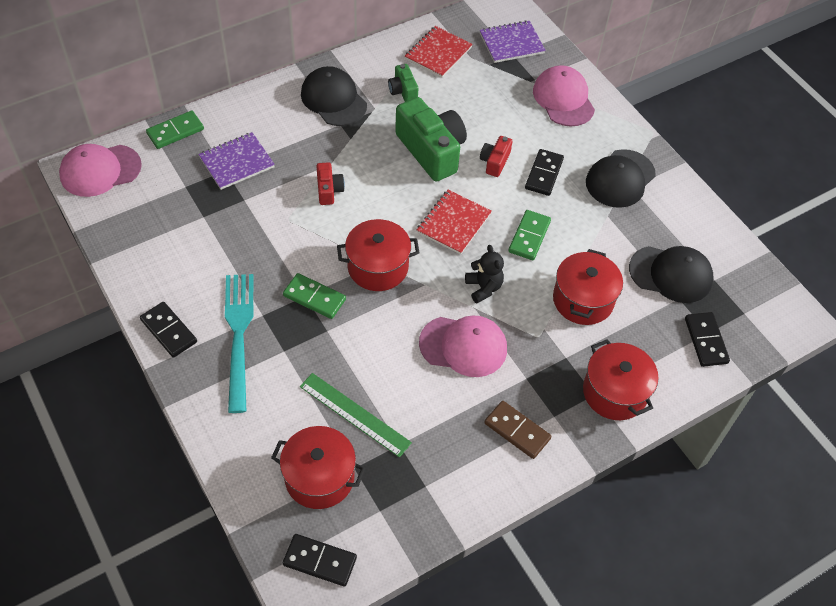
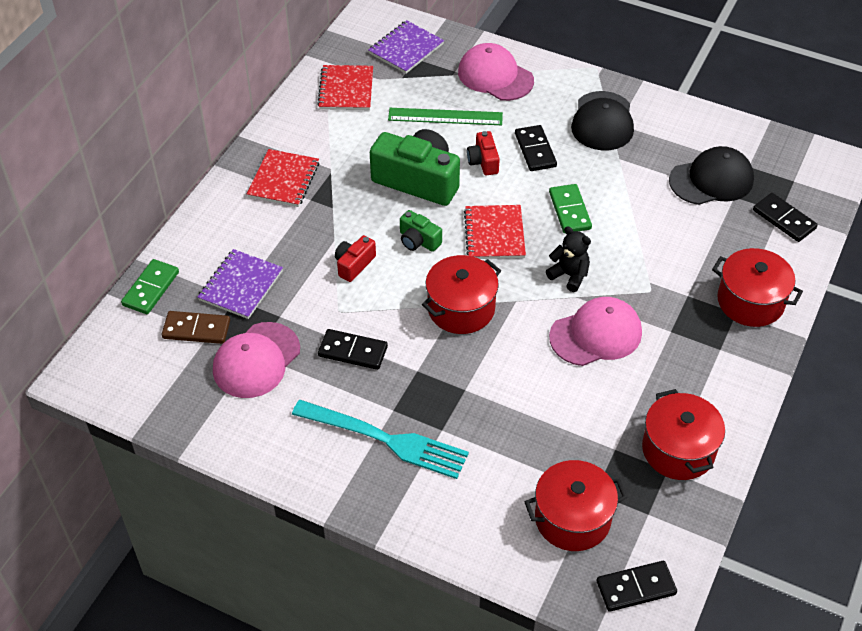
camera: 30 degrees left, 5 degrees down
pink cap [59,144,142,197] -> pink cap moved to [213,322,300,398]
black domino [140,302,197,358] -> black domino moved to [318,329,388,370]
turquoise fork [225,274,253,413] -> turquoise fork turned 150 degrees clockwise [292,400,469,479]
green domino [283,273,346,319] -> none
green ruler [300,373,412,458] -> green ruler moved to [388,108,503,125]
black cap [301,66,367,126] -> red notebook [247,149,319,207]
red camera [316,162,345,205] -> red camera turned 105 degrees counterclockwise [335,235,376,282]
green camera [388,64,418,102] -> green camera moved to [400,210,442,252]
brown domino [484,401,552,459] -> brown domino moved to [162,311,230,344]
red pot [553,249,623,325] -> red pot moved to [642,389,725,480]

